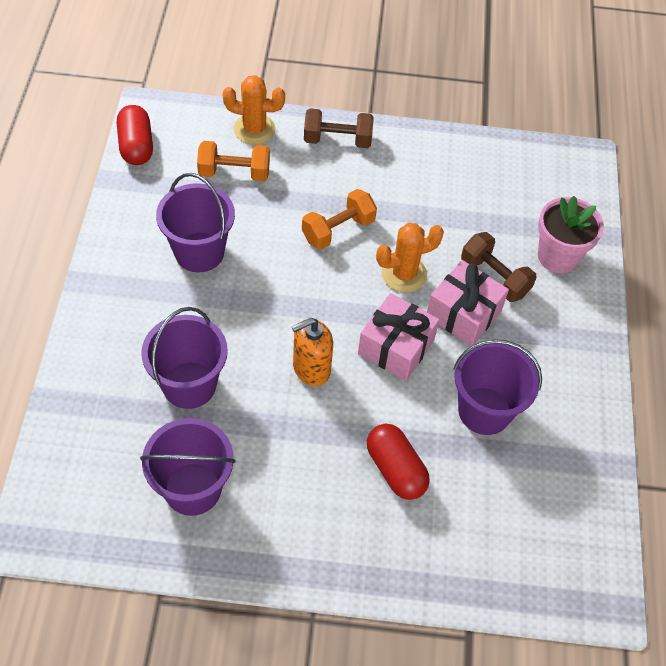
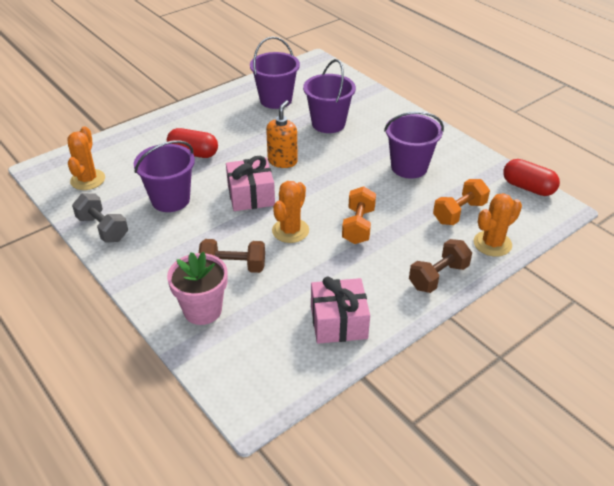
camera: 140 degrees right, 15 degrees down
pink gift [427,260,509,346] -> pink gift moved to [311,277,370,344]
none -> orange cactus [67,126,105,190]
none -> grey dumbbell [72,193,128,243]

